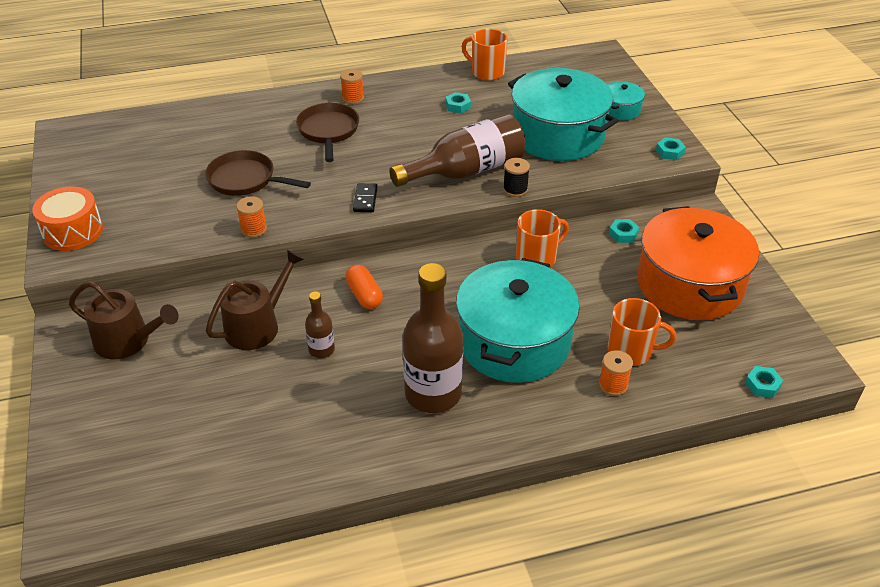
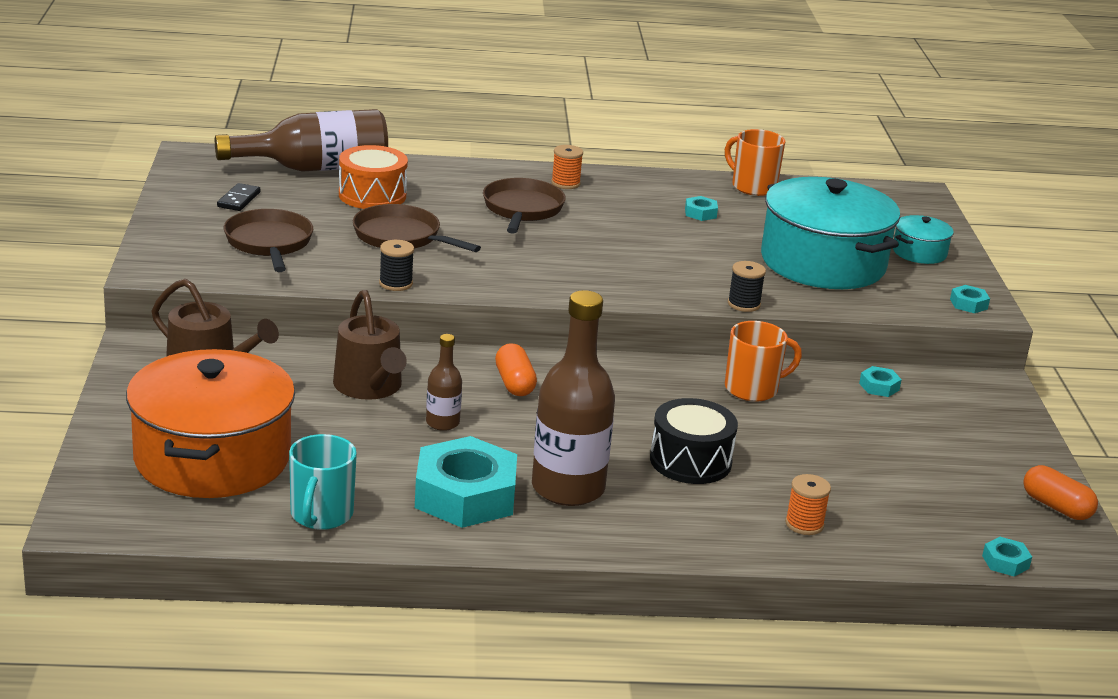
camera: 10 degrees right, 15 degrees down
orange drum [32,186,103,251] -> orange drum moved to [339,145,408,209]
brown watering can [206,250,304,350] -> brown watering can turned 105 degrees clockwise [333,290,407,400]
orange spool [236,196,267,238] -> black spool [379,240,414,291]
black domino [353,183,377,212] -> black domino moved to [217,183,260,211]
brown bottle [389,113,526,187] -> brown bottle moved to [215,109,388,172]
turquoise pot [456,258,580,383] -> black drum [650,398,738,484]
orange mug [608,298,677,366] -> none
orange pot [637,206,759,320] -> orange pot moved to [126,349,295,498]
none -> brown pan [224,209,313,272]
none -> turquoise mug [289,434,357,530]
none -> turquoise nut [415,436,517,528]
none -> orange capsule [1023,465,1098,520]

